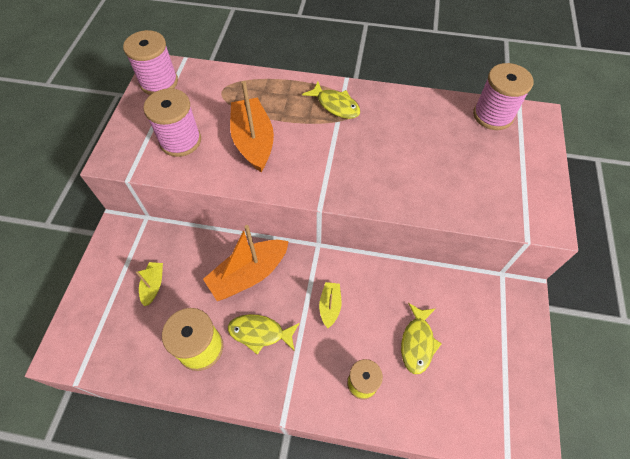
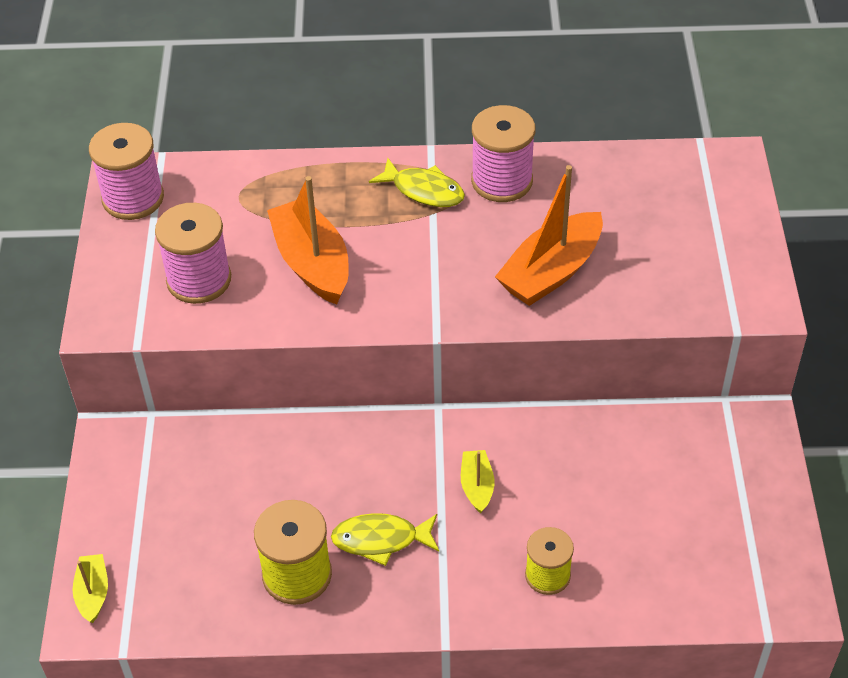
camera: 10 degrees left, 10 degrees down
yellow boat [136,262,163,306] -> yellow boat moved to [73,554,108,623]
orange boat [203,225,289,301] -> orange boat moved to [495,165,603,306]
yellow fish [401,303,442,374] -> none
pink spool [473,63,533,130] -> pink spool moved to [471,105,535,202]

